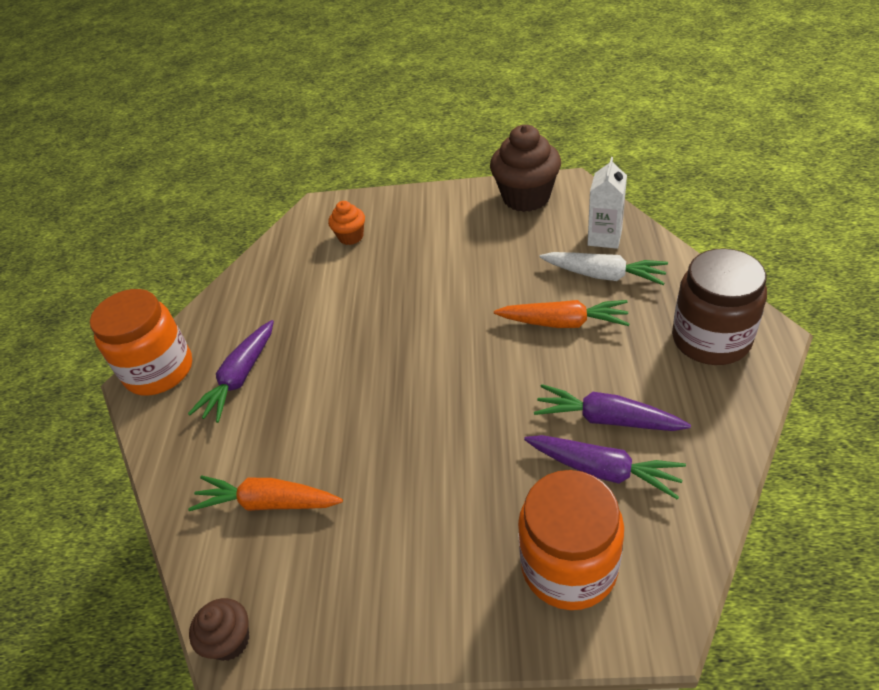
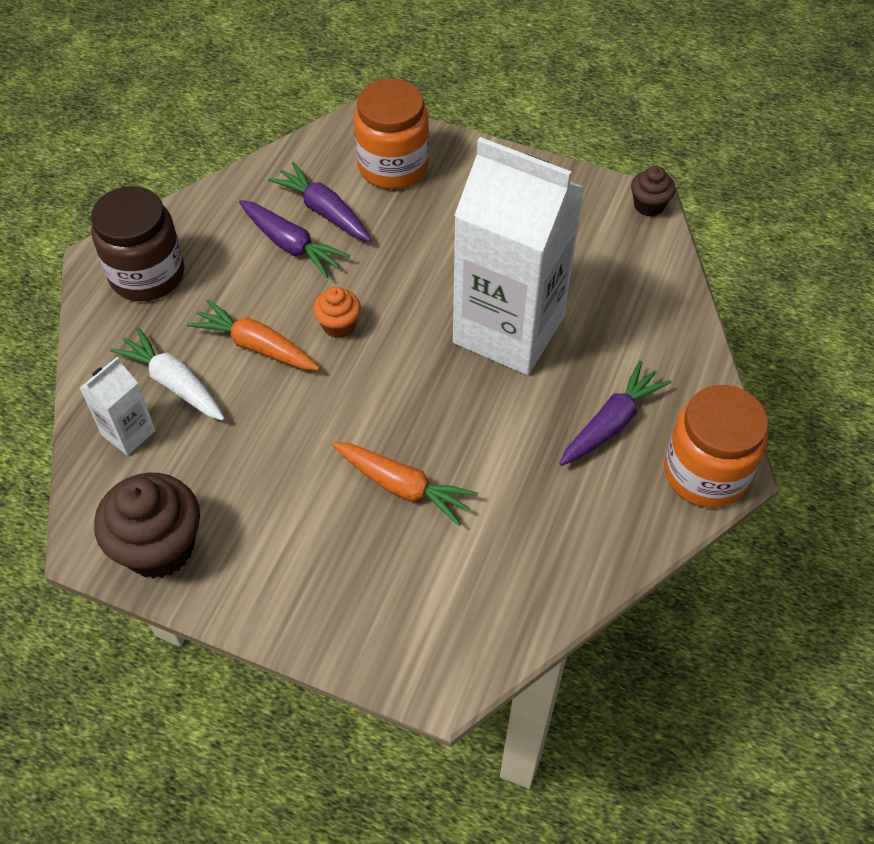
camera: 165 degrees left, 10 degrees up
orange carrot [188,476,343,511] -> orange carrot moved to [332,442,478,526]
orange cupcake [328,201,365,245] -> orange cupcake moved to [313,287,361,338]
none -> white carton [453,137,585,375]

